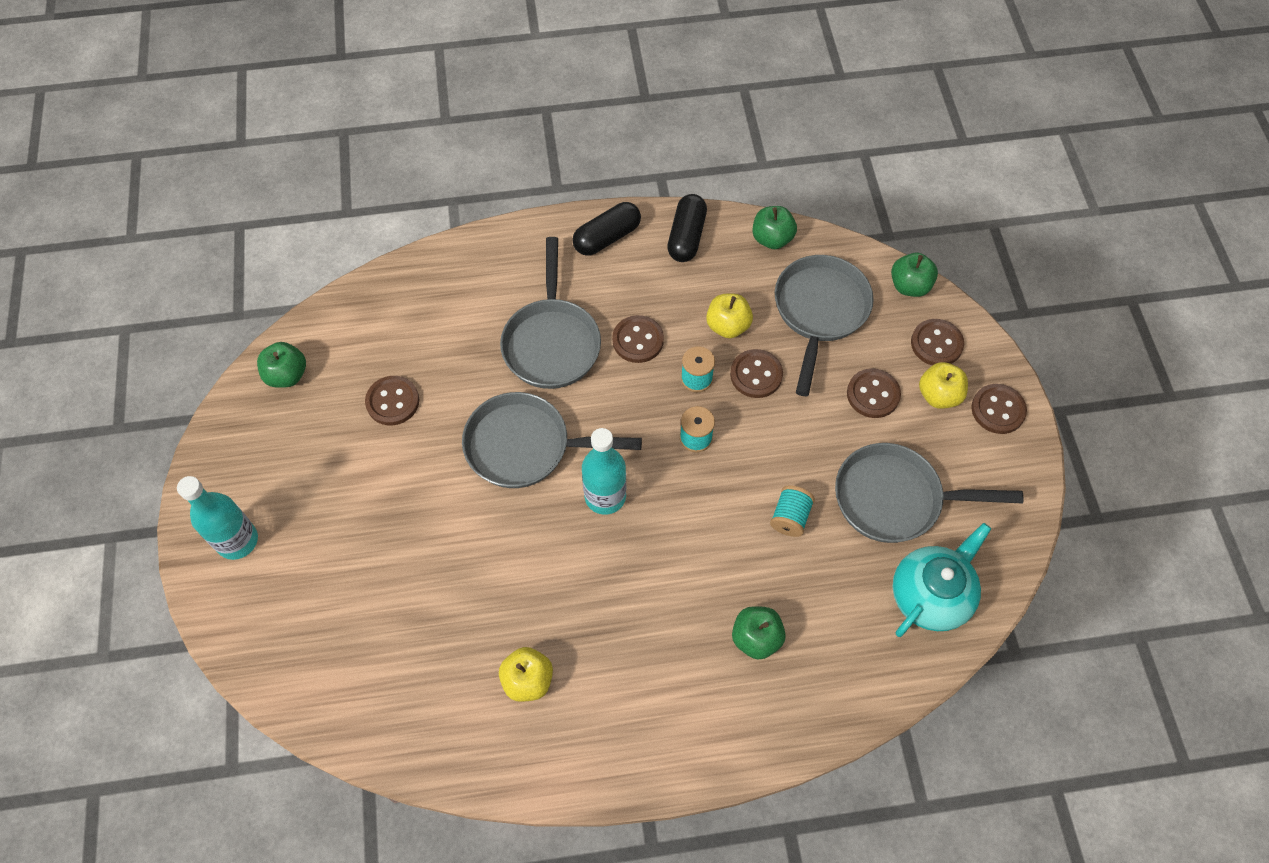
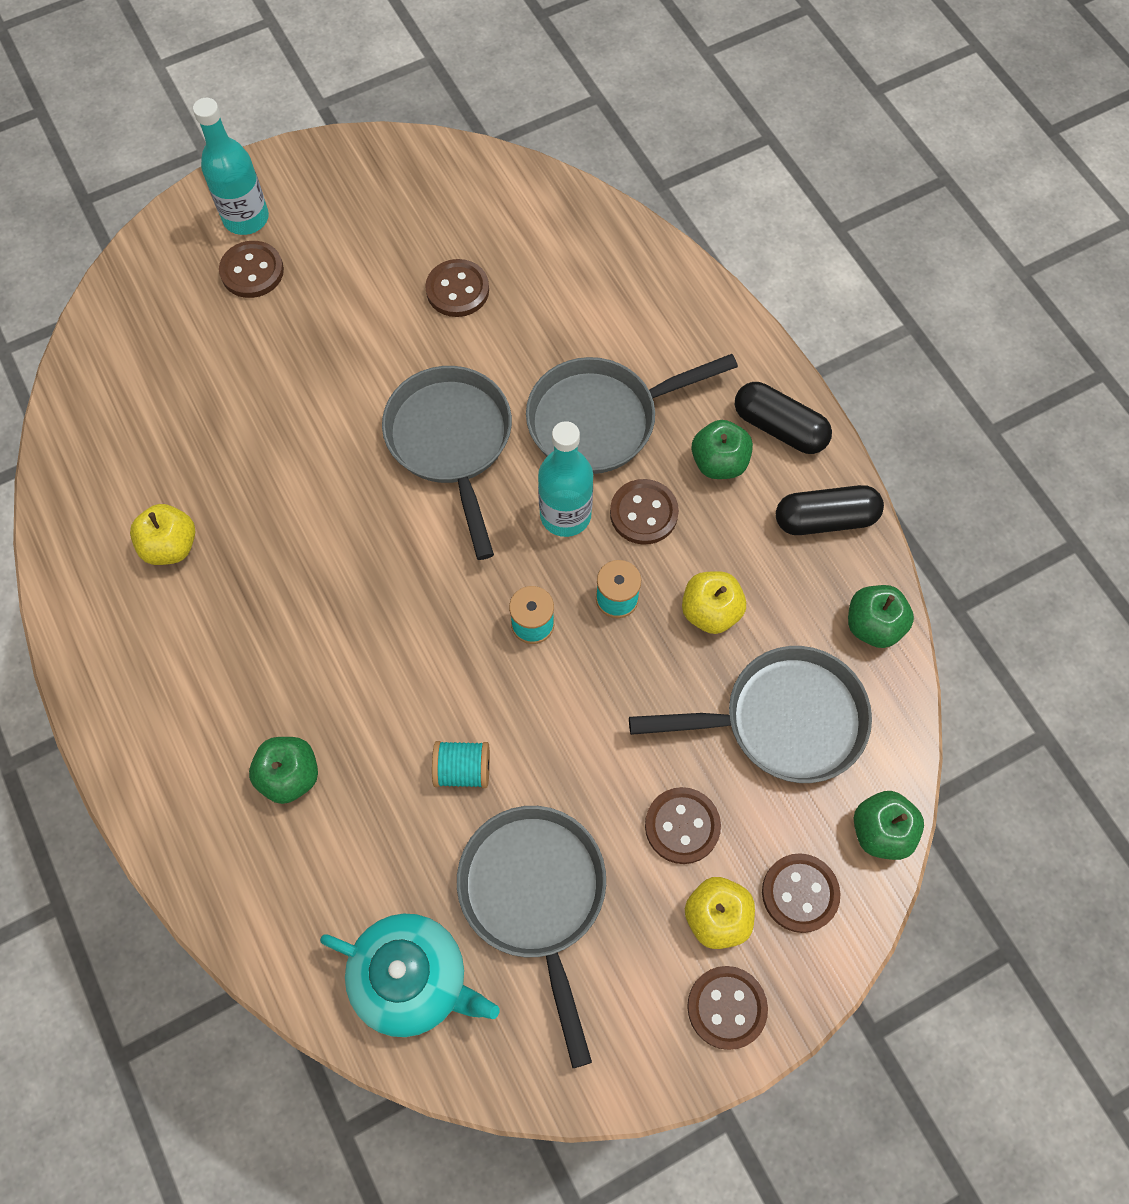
camera: 70 degrees right, 5 degrees up
green apple [257,342,306,388] -> green apple moved to [691,420,753,479]
turquoise bottle [582,428,626,515] -> turquoise bottle moved to [538,421,593,537]
brown button [730,349,783,398] -> brown button moved to [219,241,284,298]

